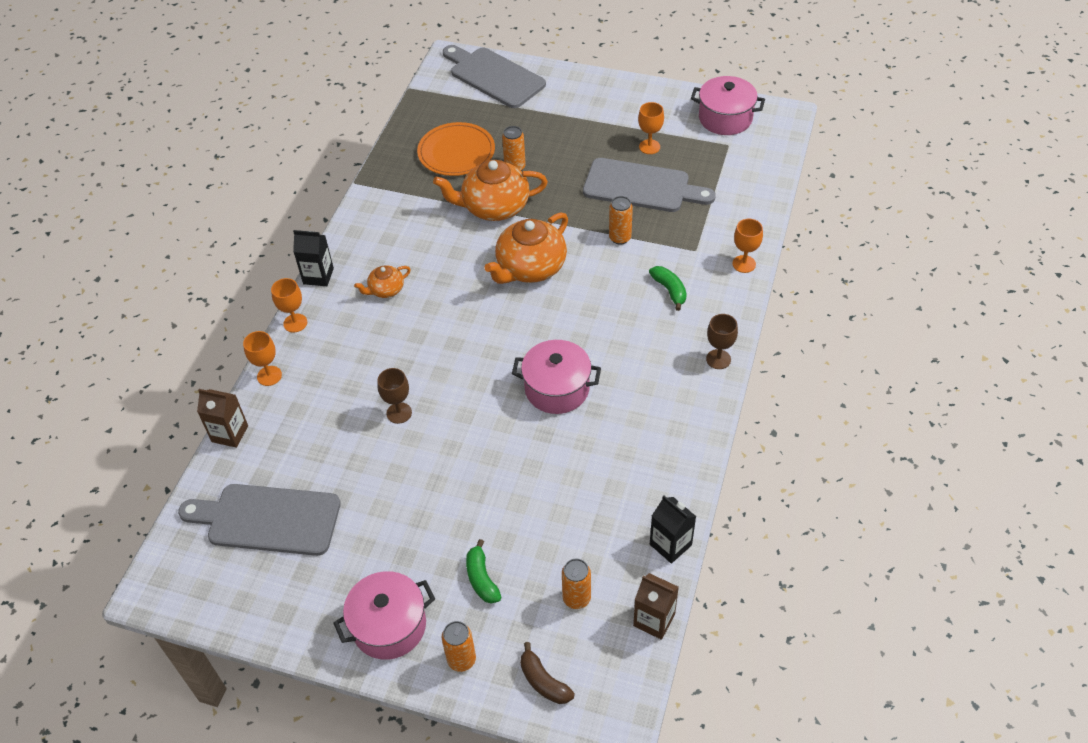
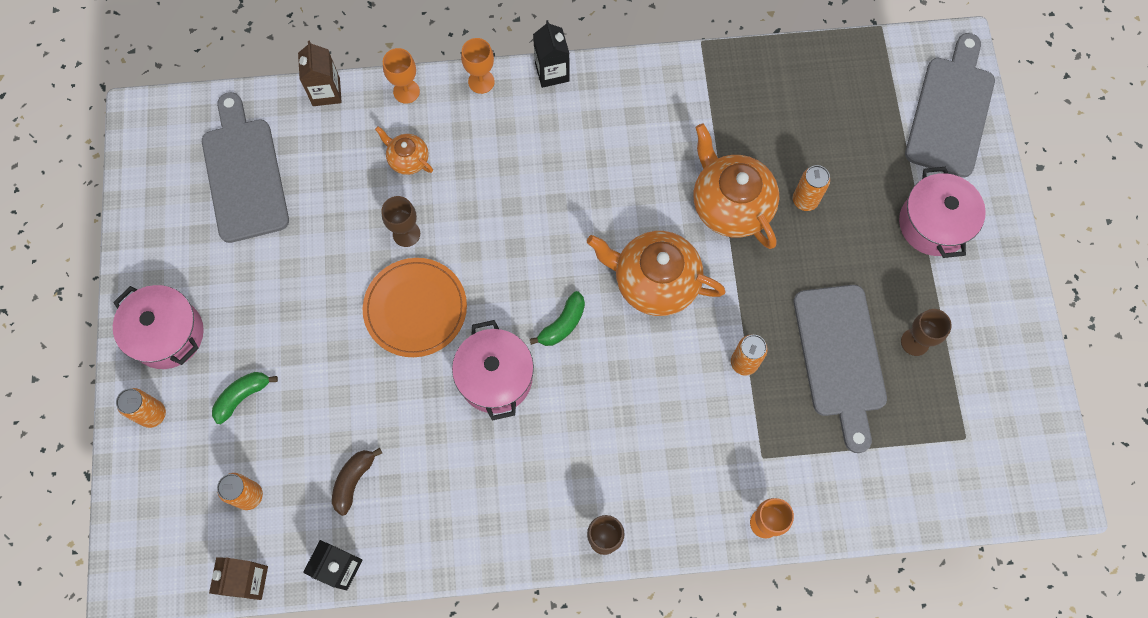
camera: 65 degrees right, 20 degrees up
orange teapot [354,265,411,298] -> orange teapot moved to [375,126,433,175]
orange plate [417,122,495,176] -> orange plate moved to [363,258,467,357]
brown banana [520,642,574,704] -> brown banana moved to [332,448,382,516]
orange goblet [638,102,664,154] -> brown goblet [901,309,952,356]
green banana [649,266,687,311] -> green banana moved to [530,291,585,346]
pink pot [691,76,765,135] -> pink pot moved to [899,167,986,258]

